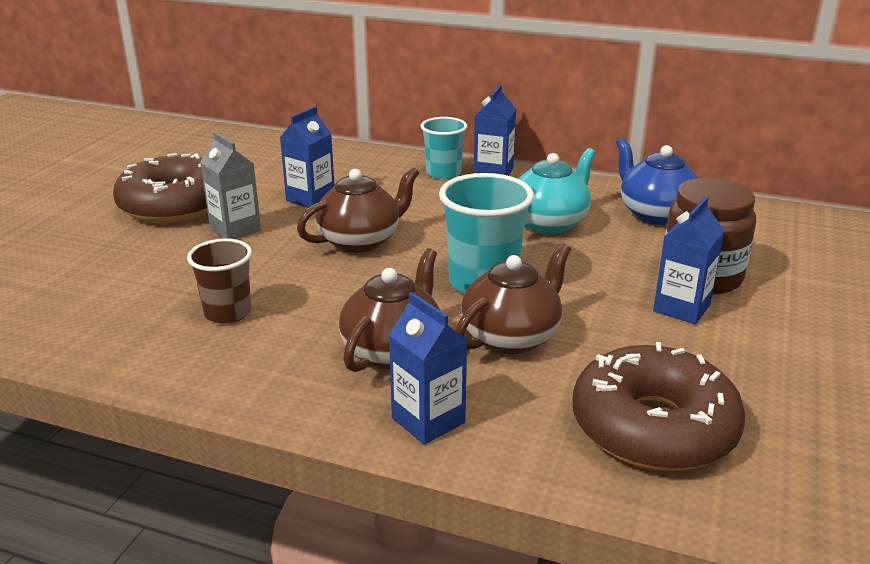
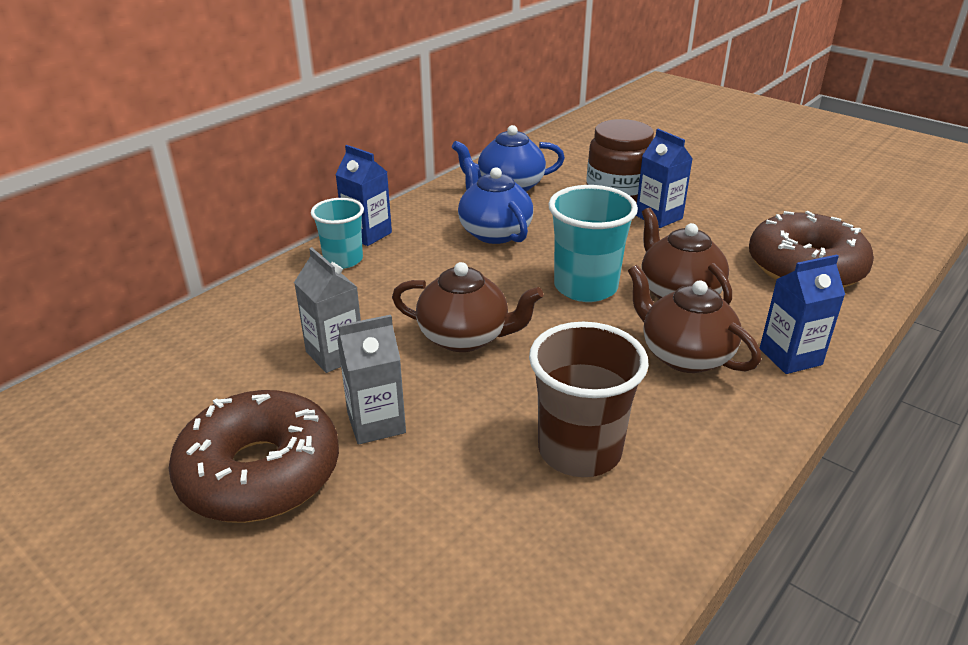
camera: 70 degrees left, 5 degrees up
brown cup [187,239,252,324] -> brown cup [529,322,649,477], size x1.55
blue carton [280,106,335,208] -> grey carton [294,247,361,373]
brown teapot [297,167,419,253] -> brown teapot turned 120 degrees clockwise [392,262,544,352]
turquoise teapot [518,148,595,234] -> blue teapot [458,157,533,244]

